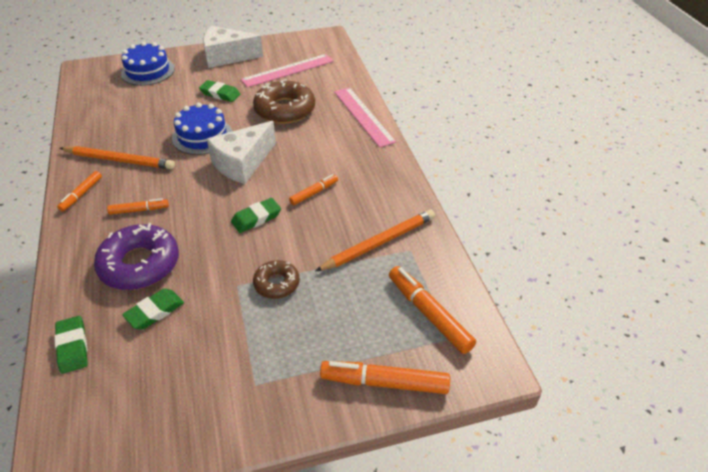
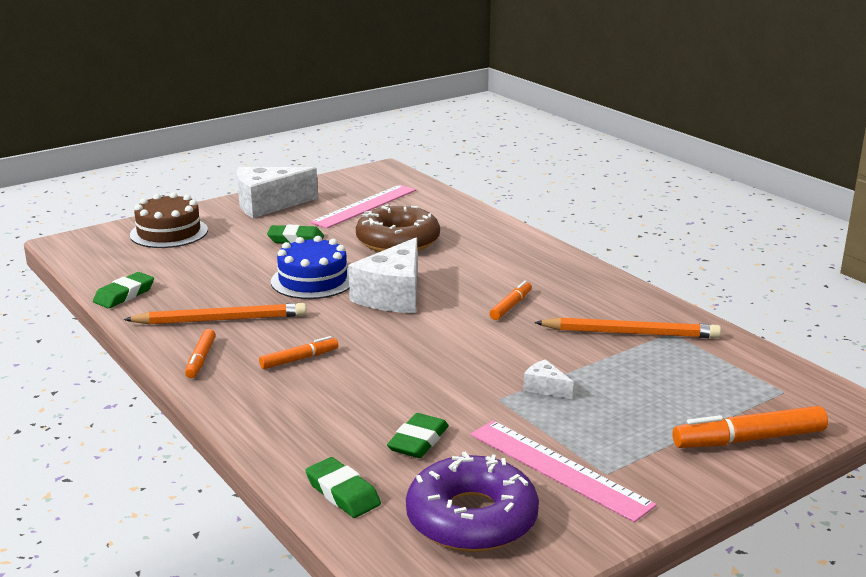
camera: 20 degrees left, 20 degrees down
purple donut [94,223,179,290] -> purple donut moved to [406,452,539,552]
blue cake [121,42,175,86] -> brown cake [130,192,208,248]
green eraser [231,198,281,233] -> green eraser moved to [93,272,154,308]
brown donut [253,260,300,299] -> white cheese [523,359,573,399]
orange pencil [315,210,435,272] -> orange pencil turned 60 degrees clockwise [534,317,721,338]
pink ruler [334,87,396,148] -> pink ruler moved to [470,421,657,523]
orange marker [389,266,476,354] -> none

